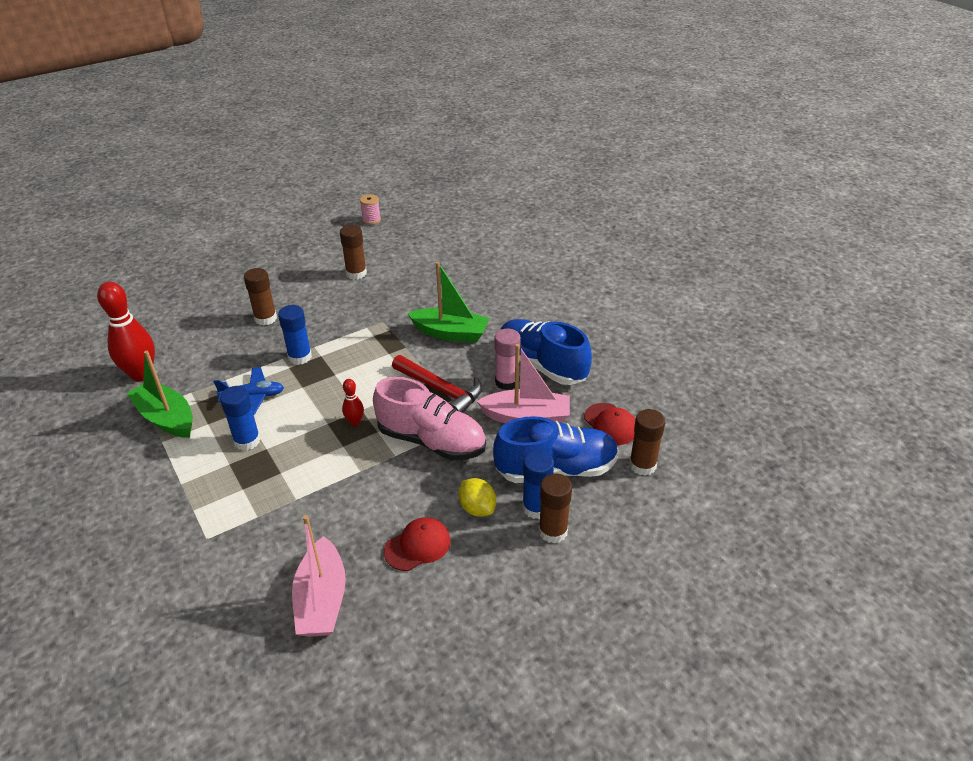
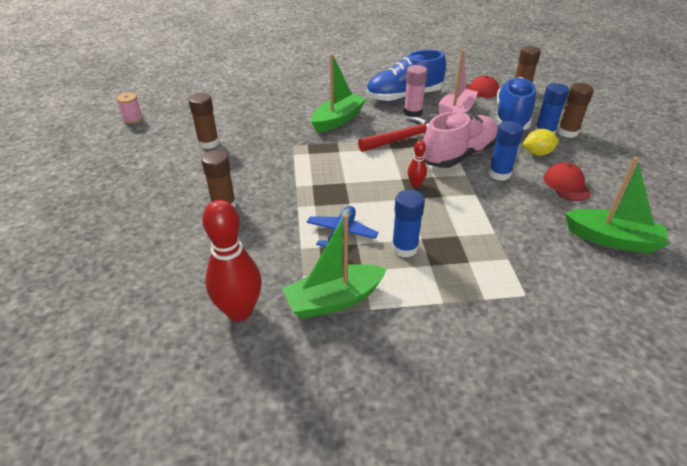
camera: 65 degrees left, 0 degrees up
blue glue stick [278,305,312,365] -> blue glue stick moved to [488,121,524,181]
pink boat [292,515,346,637] -> green boat [565,157,668,254]

